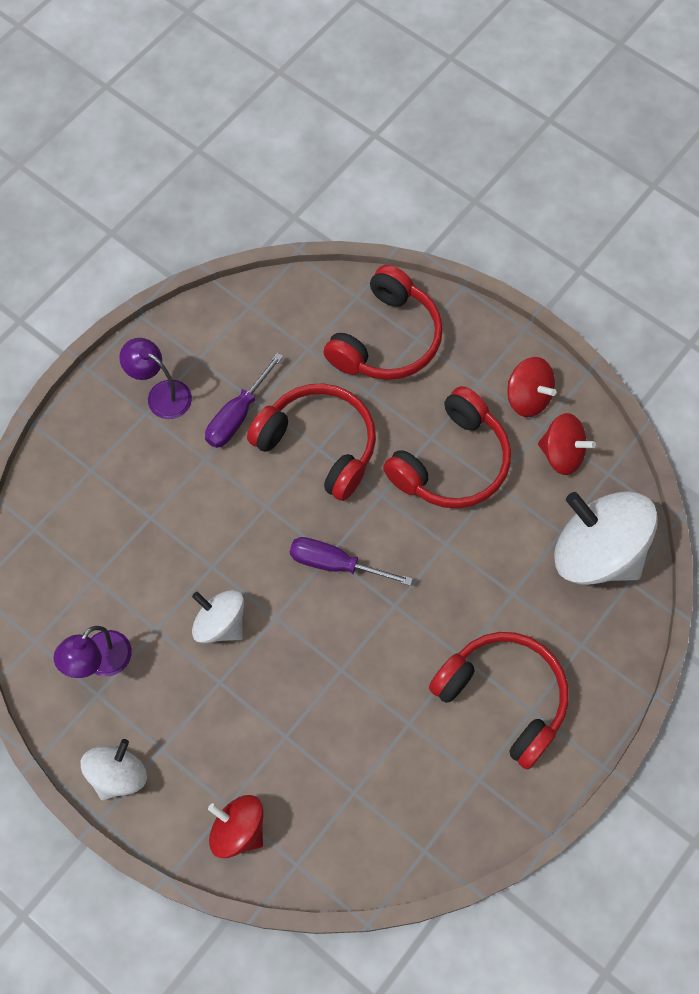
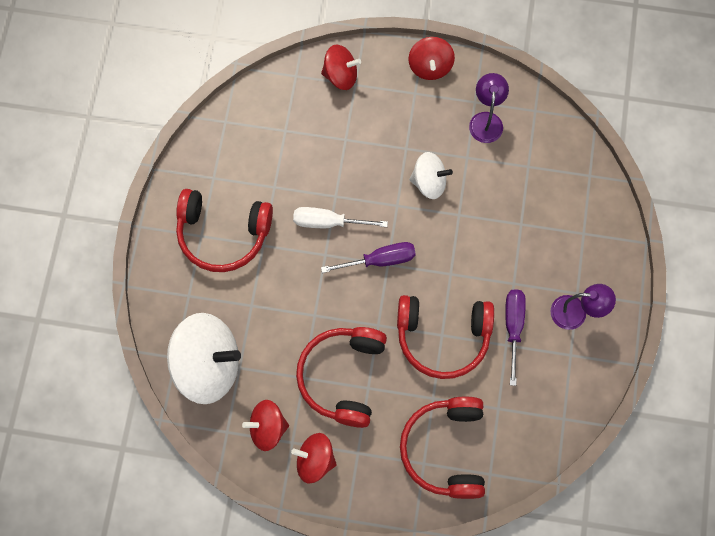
camera: 150 degrees right, 5 degrees up
white spinning top [81,739,147,800] -> red spinning top [408,37,455,80]
none -> white screwdriver [293,207,388,228]

